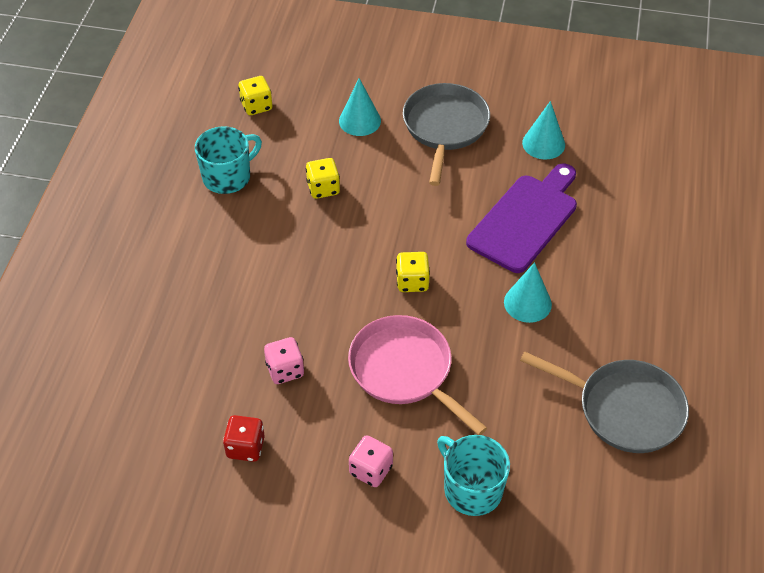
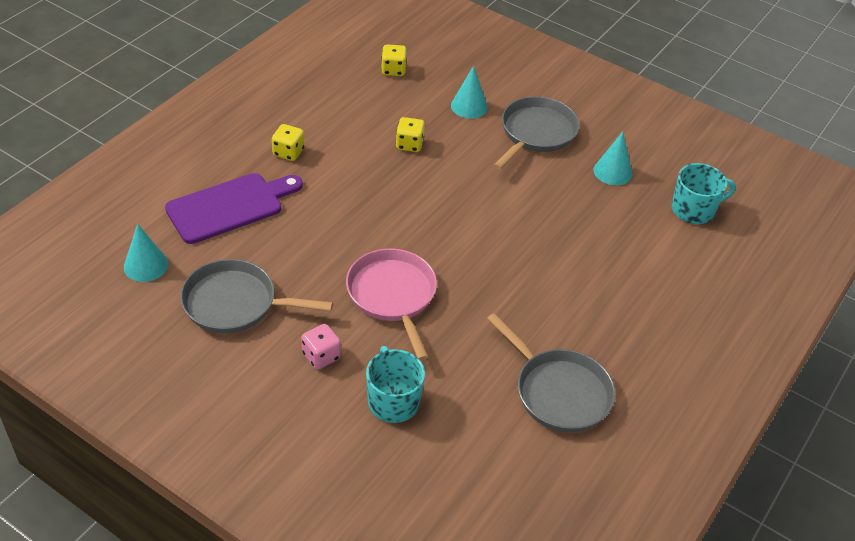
camera: 20 degrees right, 5 degrees down
turquoise mug [195,126,262,194] -> turquoise mug moved to [671,163,736,224]
red dice [223,415,265,462] -> grey pan [180,259,333,333]
pink dice [264,337,304,384] -> none
yellow dice [396,252,430,292] -> yellow dice moved to [272,124,304,161]
purple cutting board [466,164,577,273] -> purple cutting board moved to [165,173,303,244]
turquoise cone [504,262,552,323] -> turquoise cone moved to [124,224,168,282]

